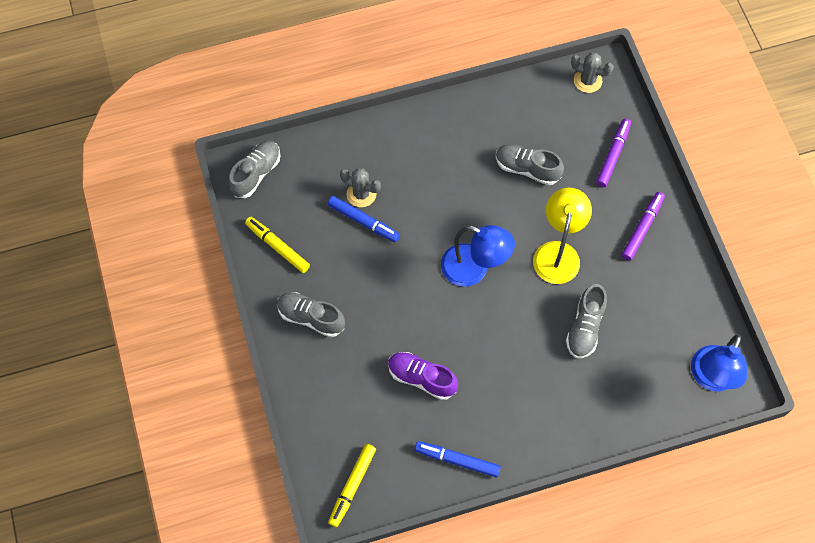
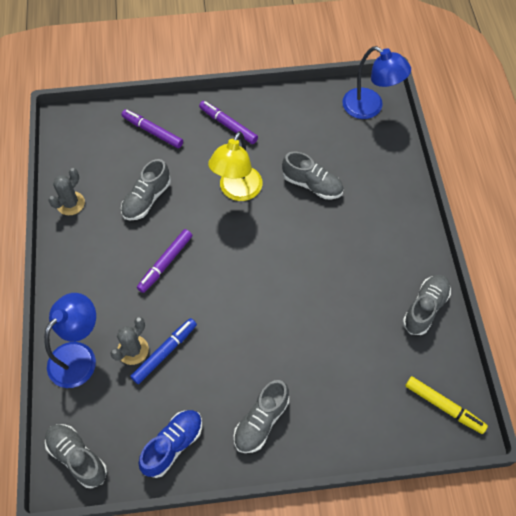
camera: 80 degrees left, 5 degrees down
yellow marker [245,217,310,273] -> blue shoe [138,410,202,478]
purple shoe [388,352,458,400] -> none
blue marker [415,441,501,477] -> grey shoe [403,275,451,335]
blue lamp [441,225,515,287] -> blue lamp moved to [44,293,96,388]
yellow lamp [533,188,592,284] -> yellow lamp turned 90 degrees counterclockwise [208,131,263,201]
grey cactus [571,53,614,93] -> grey cactus moved to [48,168,85,215]
none -> purple marker [137,229,192,293]

